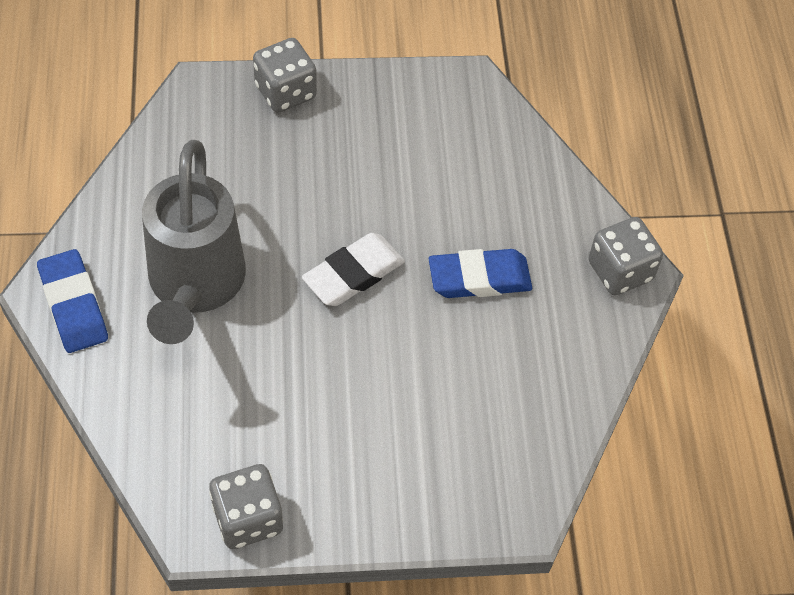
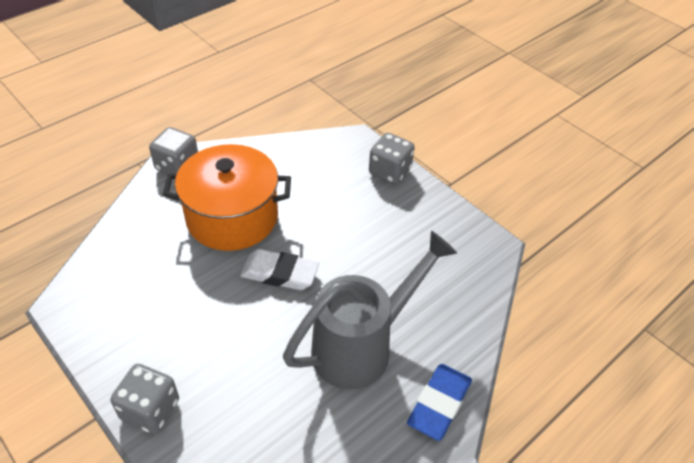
camera: 125 degrees left, 10 degrees down
grey dice [209,464,283,549] -> grey dice moved to [369,133,415,184]
blue eraser [429,249,532,298] -> orange pot [163,144,291,251]

